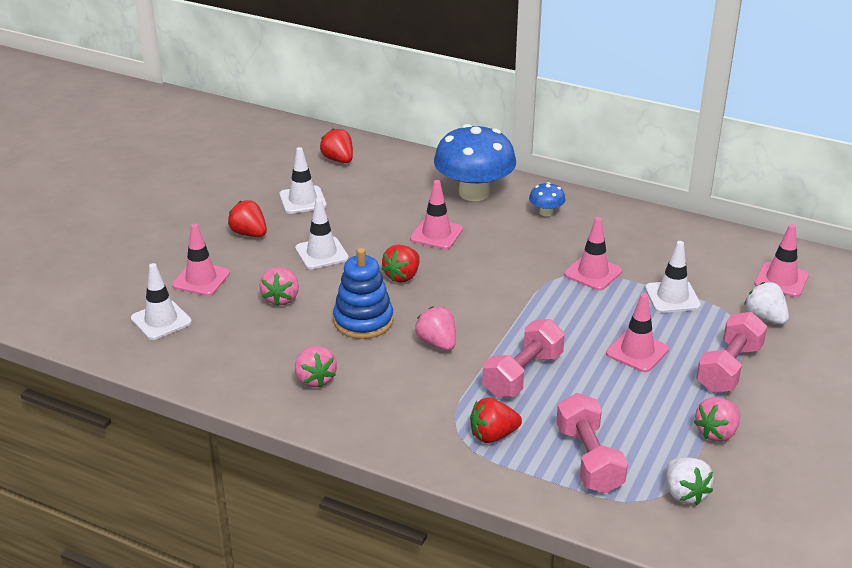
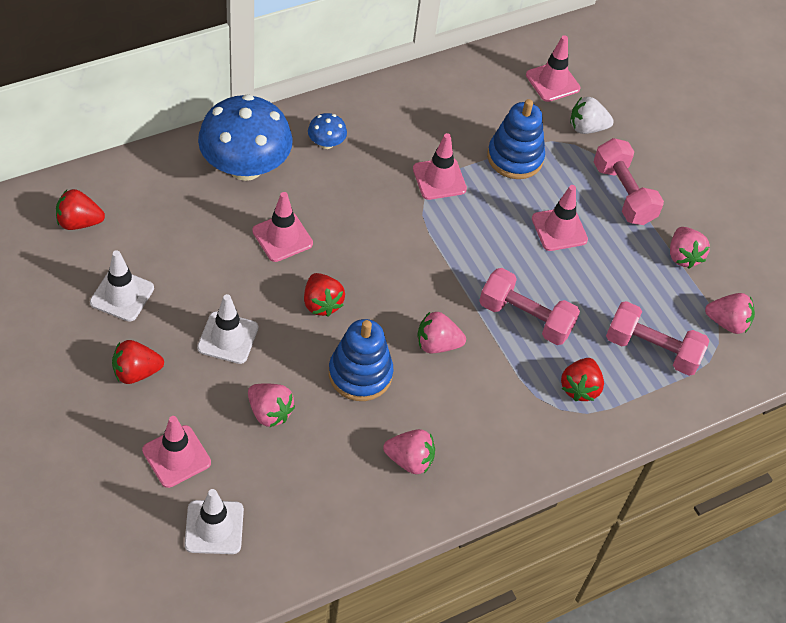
camera: 60 degrees left, 20 degrees up
pink dumbbell [482,319,565,397] -> pink dumbbell turned 45 degrees counterclockwise [479,268,580,345]
white traffic cone [645,241,701,313] -> blue stacking toy [487,99,545,179]
white strawberry [666,457,714,505] -> pink strawberry [705,293,755,334]

